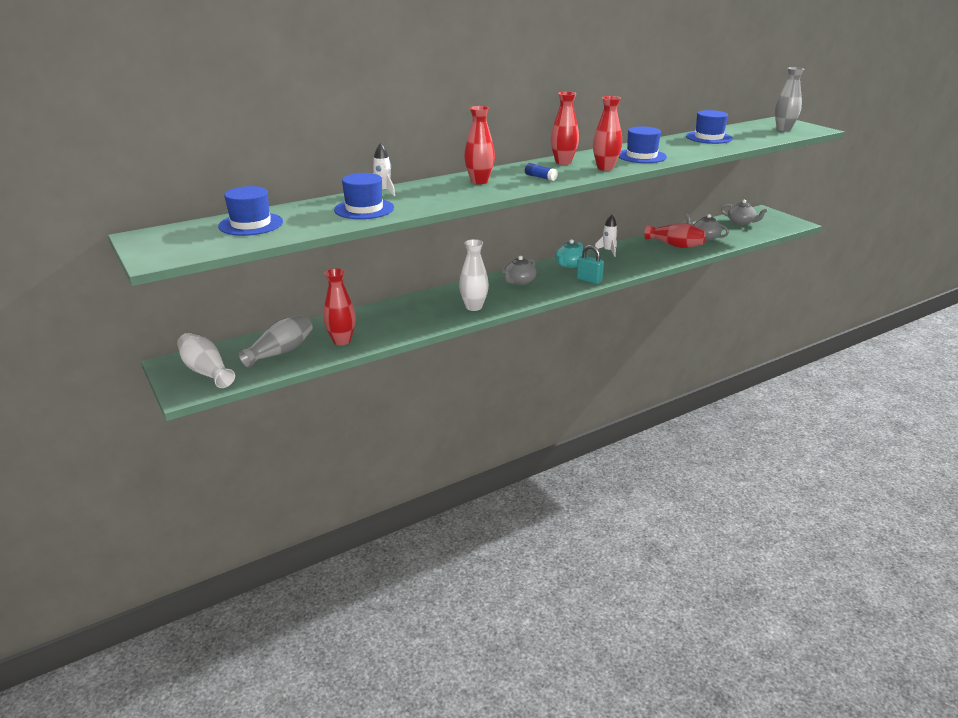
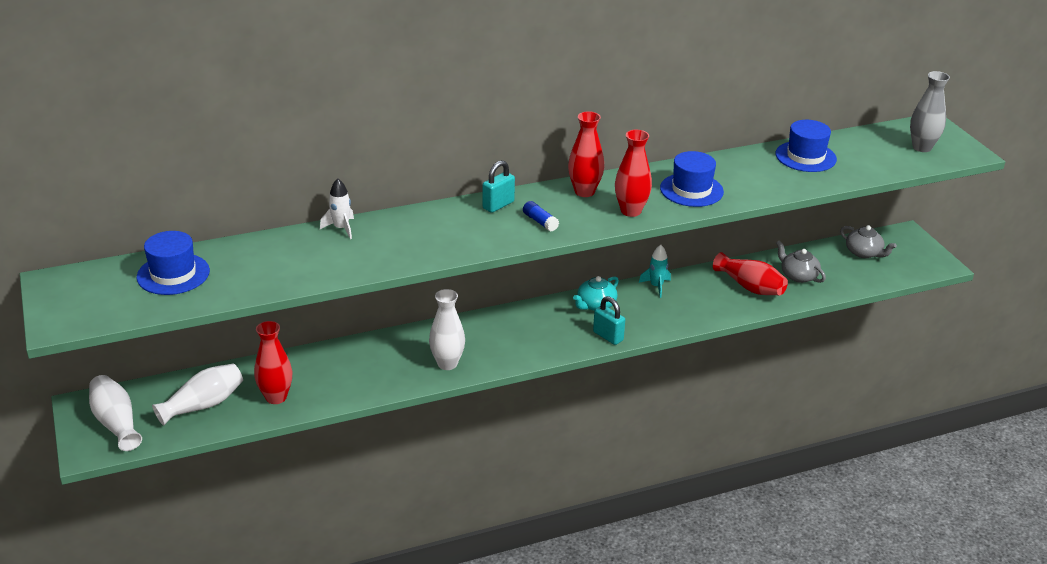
camera: 10 degrees right, 5 degrees up
grey vase [238,315,313,368] -> white vase [152,363,243,426]
blue hat [334,173,394,219] -> none
red vase [464,106,495,184] -> none
grey teapot [502,256,536,285] -> none
white rocket [595,214,618,257] -> turquoise rocket [639,245,671,298]
none -> turquoise padlock [482,160,515,213]

